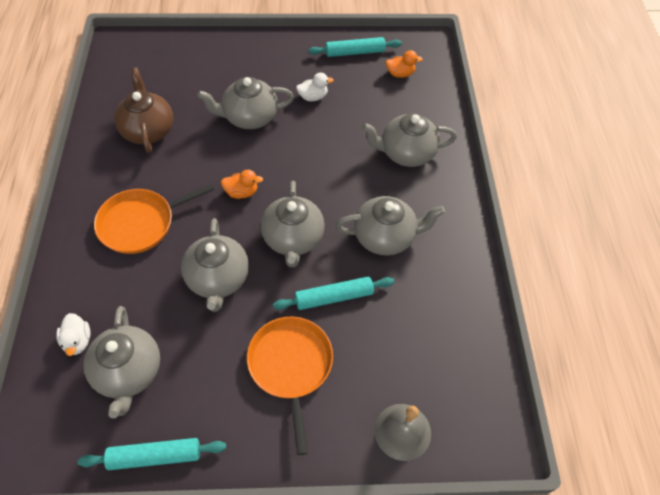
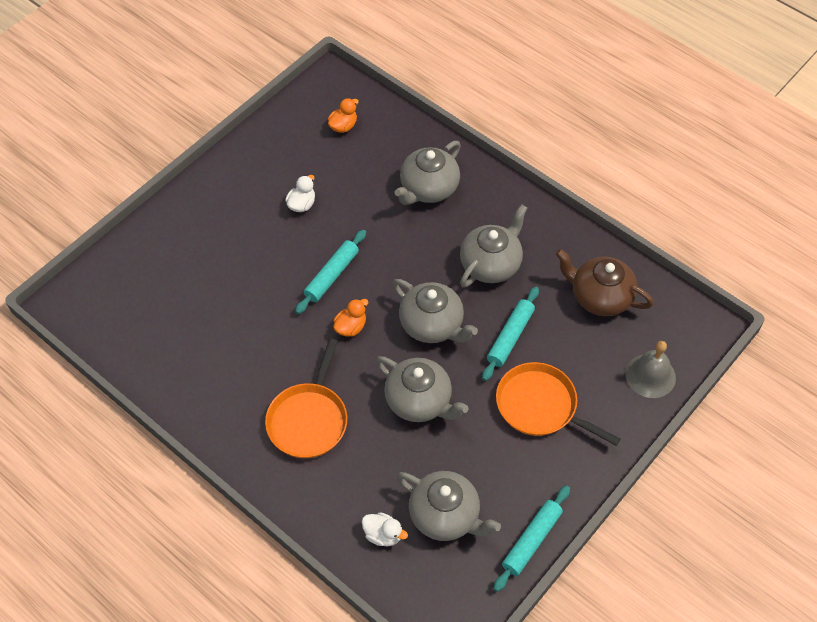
camera: 45 degrees left, 0 degrees up
brown teapot [114,67,173,153] -> brown teapot moved to [555,249,654,316]
grey teapot [197,77,294,129] -> none
turquoise rolling pin [309,37,402,57] -> turquoise rolling pin moved to [295,230,366,314]

